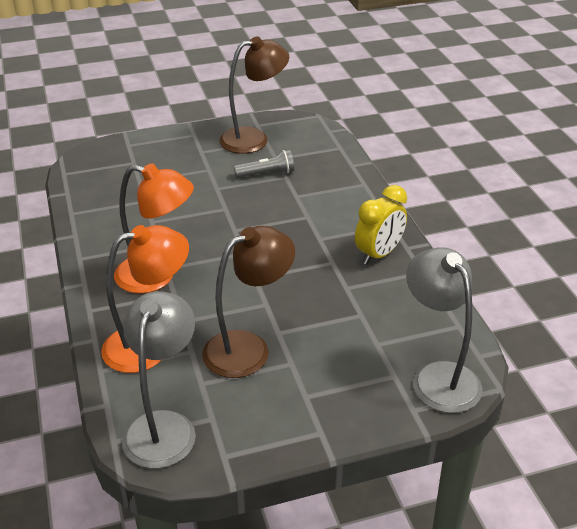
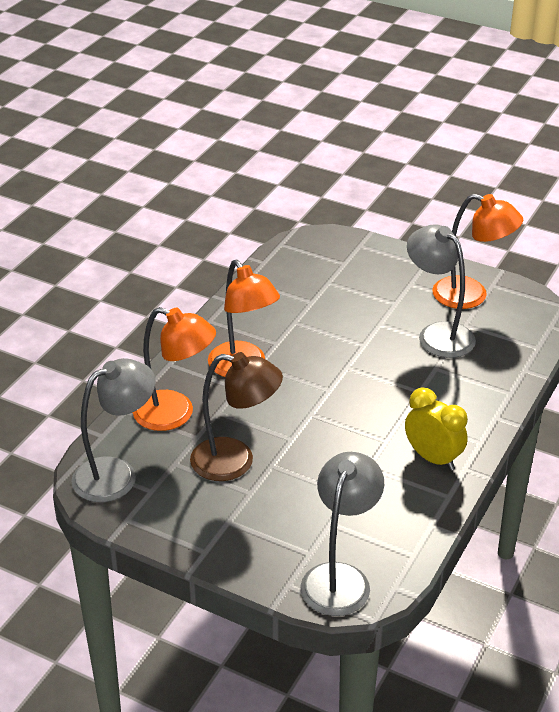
camera: 45 degrees right, 0 degrees up
brown lamp [219,36,289,154] -> orange lamp [432,194,523,309]
grey flashlight [234,150,294,178] -> grey lamp [407,224,476,358]
yellow clock [355,185,407,265] -> yellow clock turned 135 degrees counterclockwise [405,387,468,471]

